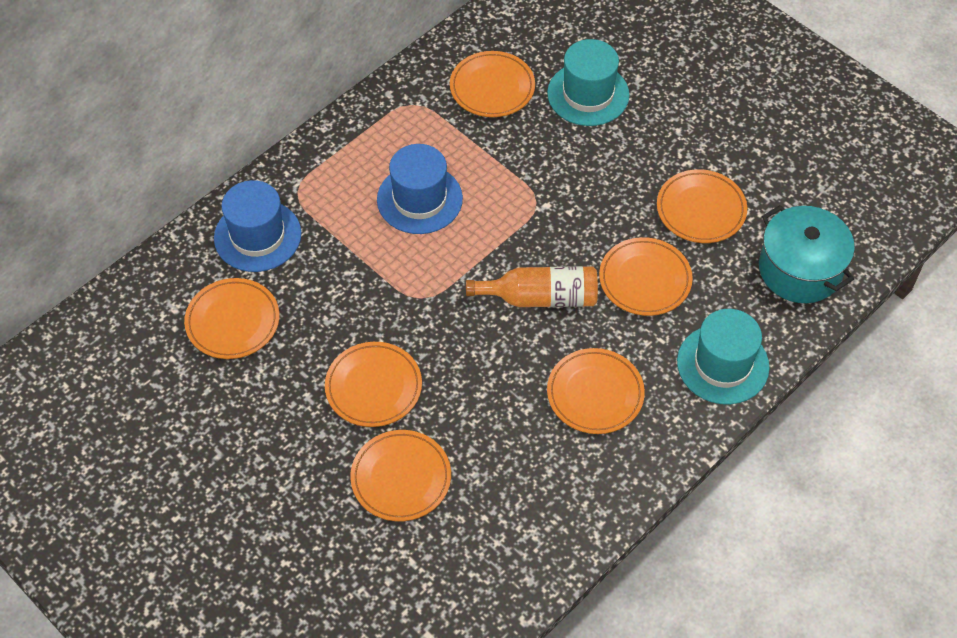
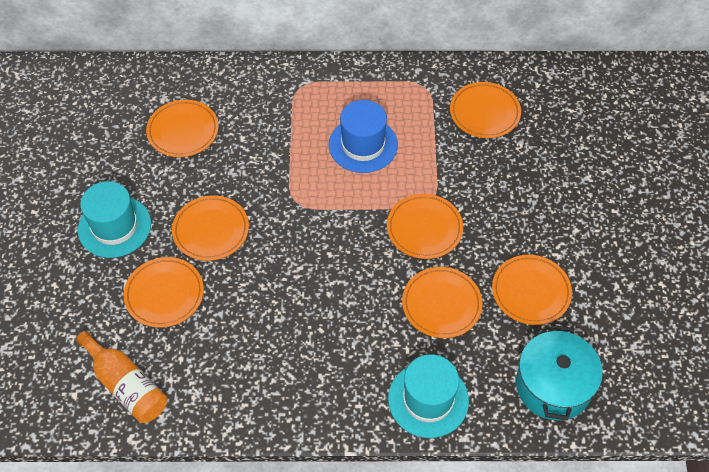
camera: 45 degrees right, 0 degrees up
blue hat [214,180,301,272] -> none
orange bottle [466,266,598,307] -> orange bottle moved to [76,331,167,423]
turquoise hat [547,39,629,126] -> turquoise hat moved to [78,181,151,258]
orange plate [547,348,645,434] -> orange plate moved to [387,194,463,259]

